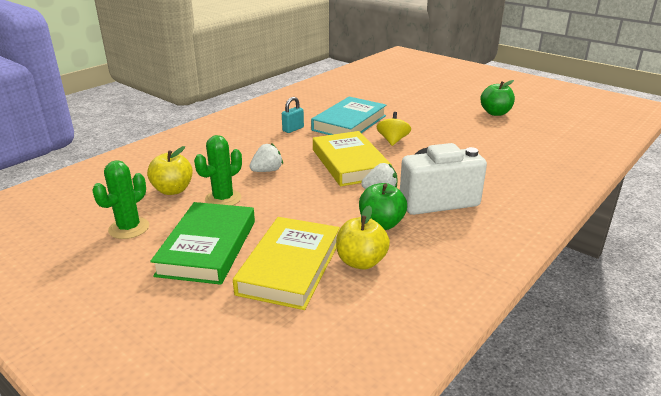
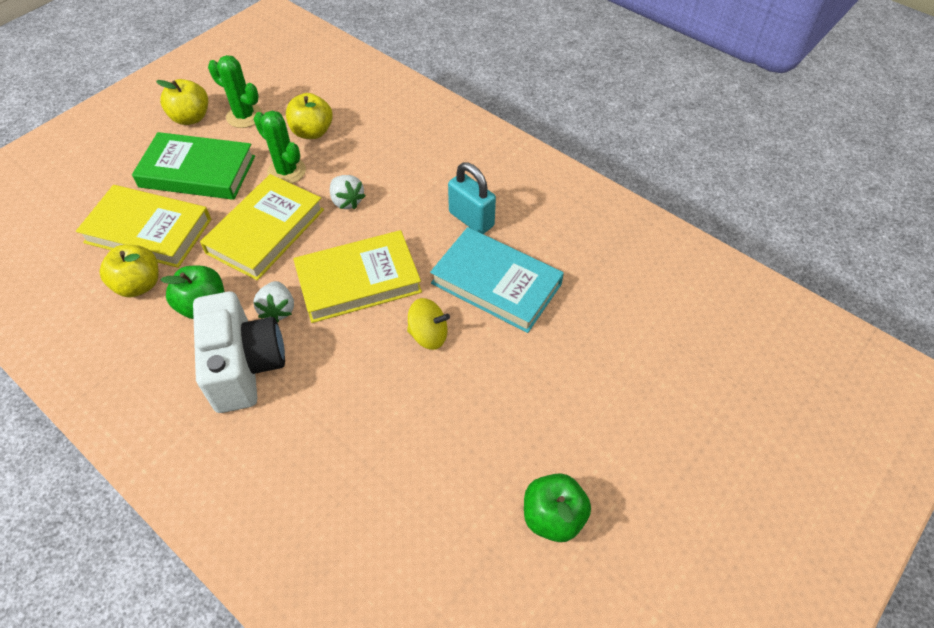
camera: 90 degrees right, 25 degrees up
turquoise padlock [282,97,304,133] -> turquoise padlock [448,162,496,234], size x1.51
none -> yellow apple [156,79,208,125]
none -> yellow book [200,174,324,281]

